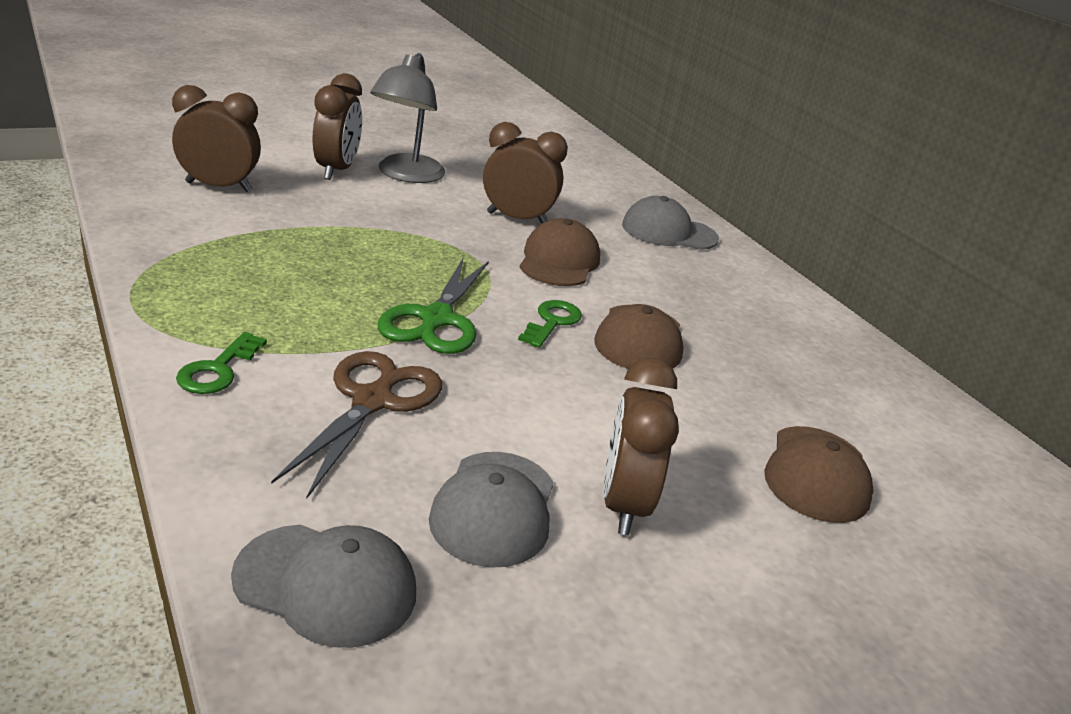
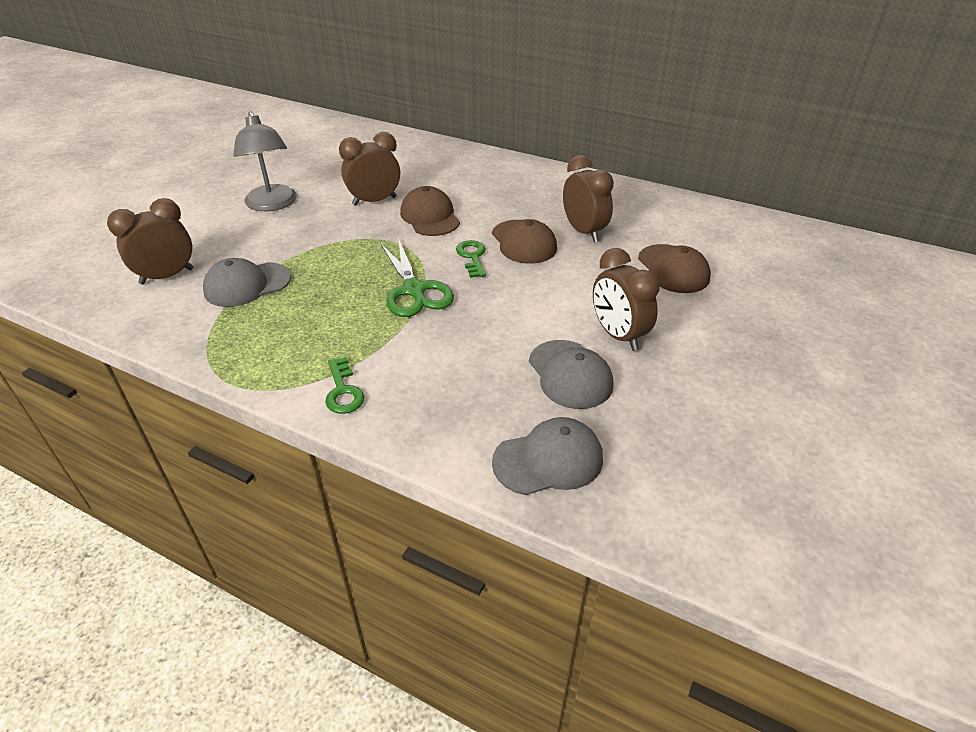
camera: 30 degrees left, 10 degrees up
brown scissors [271,351,442,499] -> none
brown clock [313,73,362,180] -> brown clock moved to [563,155,614,242]
grey cap [622,196,719,250] -> grey cap moved to [203,258,291,307]

